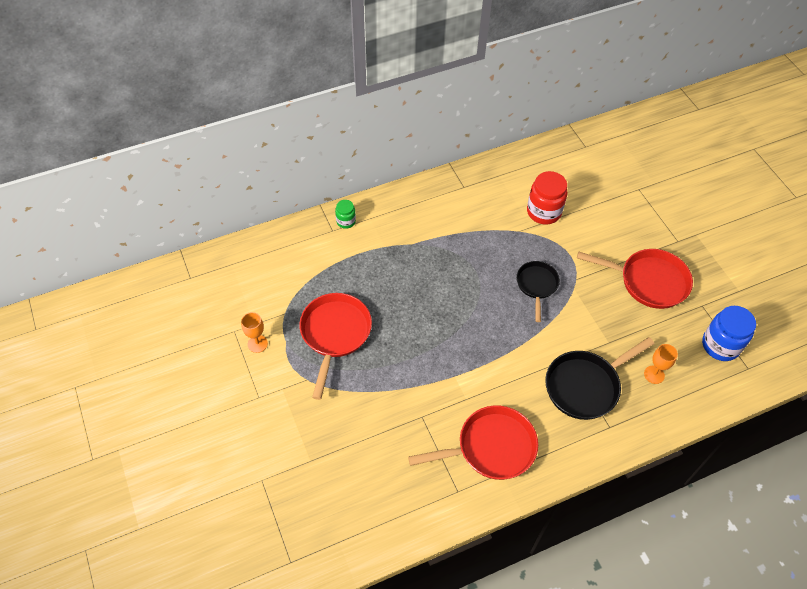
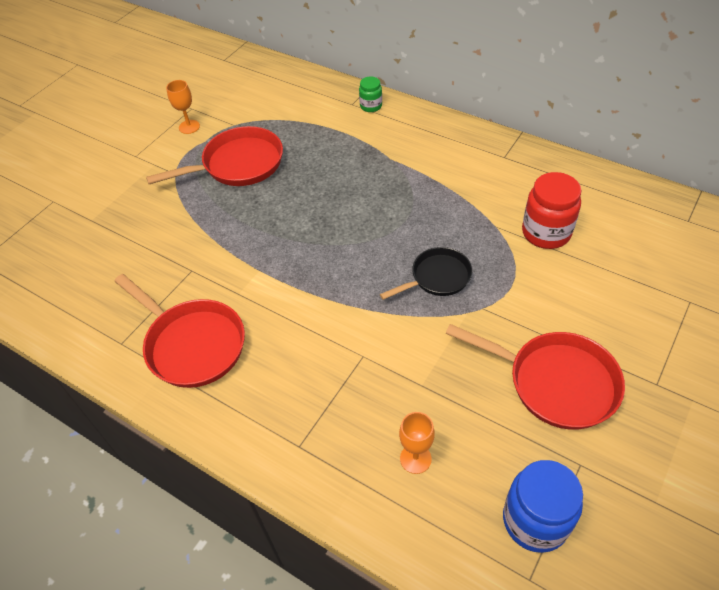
camera: 60 degrees right, 5 degrees down
black pan [545,337,655,420] -> none
red pan [577,249,693,309] -> red pan turned 45 degrees counterclockwise [445,324,625,430]

